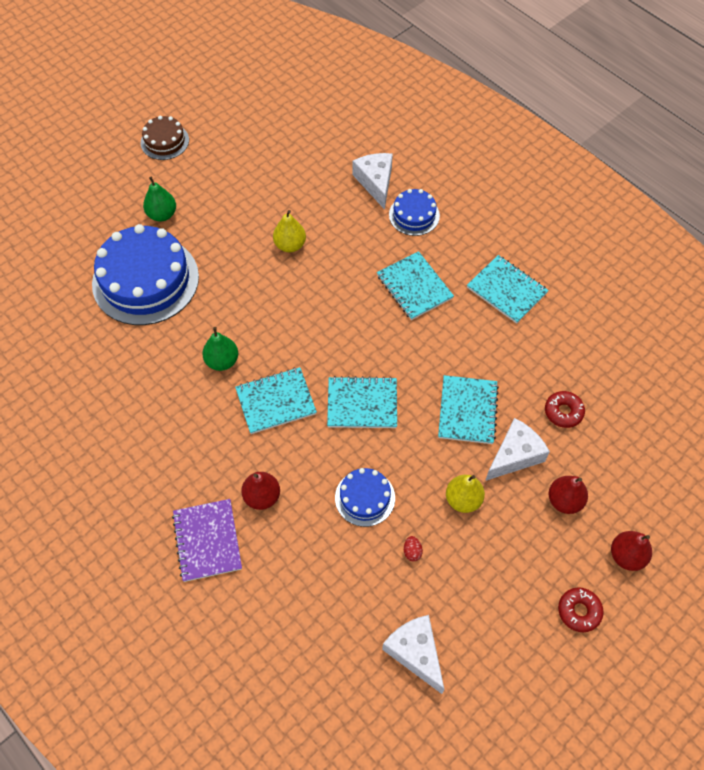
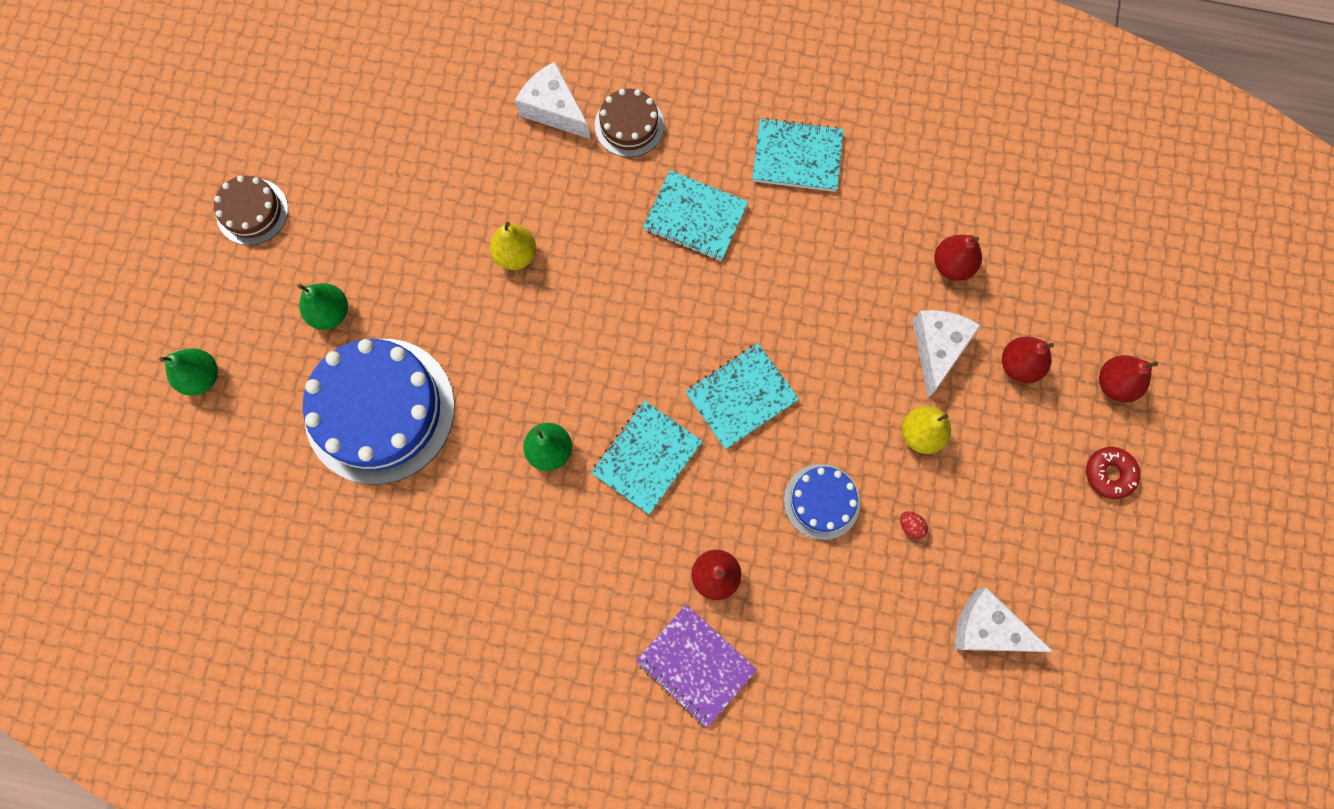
camera: 35 degrees left, 15 degrees up
blue cake [389,189,440,236] -> brown cake [595,89,664,157]
turquoise notebook [438,375,499,444] -> none
red donut [545,391,585,428] -> red pear [934,235,982,281]
none -> green pear [159,349,218,396]

